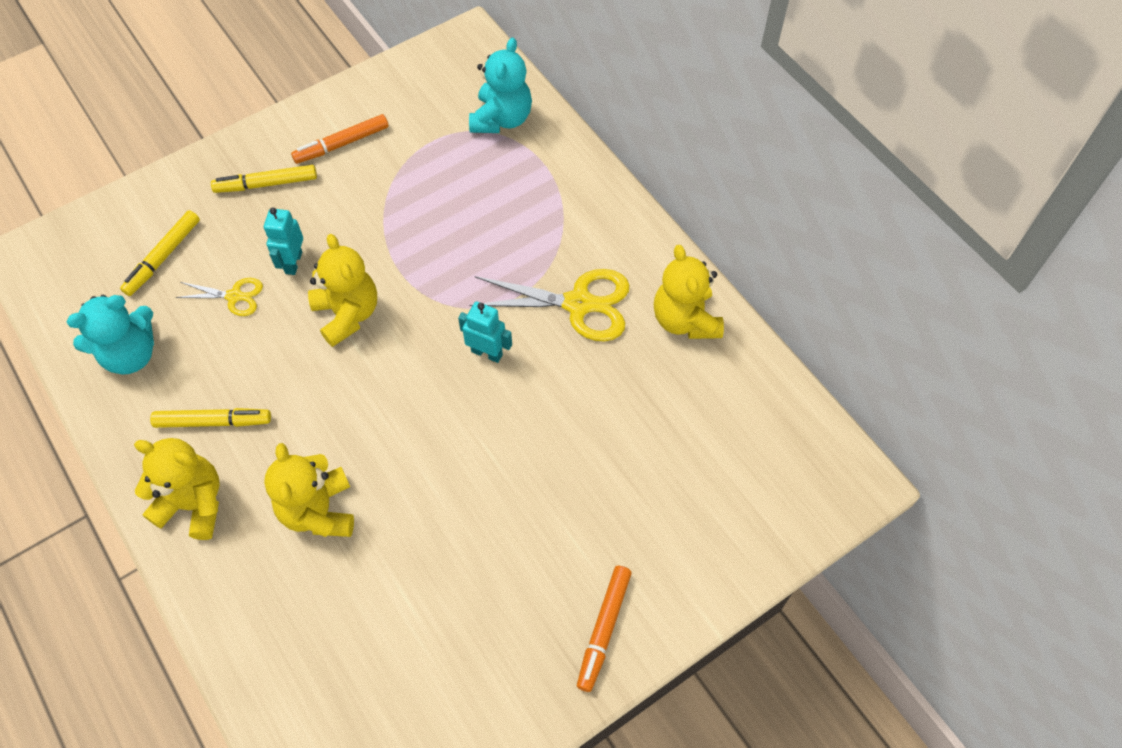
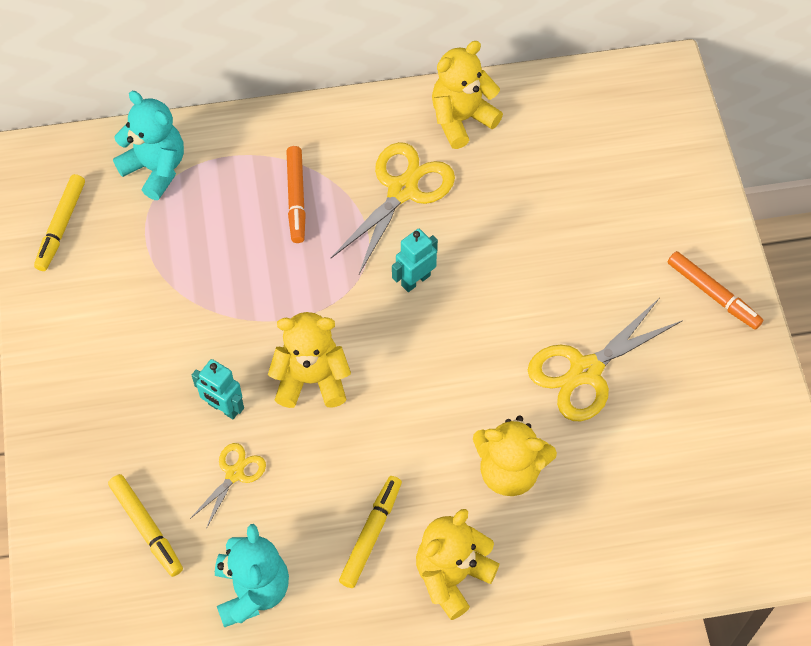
camera: 65 degrees left, 0 degrees up
yellow marker [211,165,317,193] -> yellow marker moved to [34,174,85,271]
orange marker [291,114,389,164] -> orange marker moved to [286,146,306,243]
yellow teddy bear [654,245,724,339] -> yellow teddy bear turned 135 degrees clockwise [432,41,503,149]
none -> yellow scissors [528,299,683,421]

